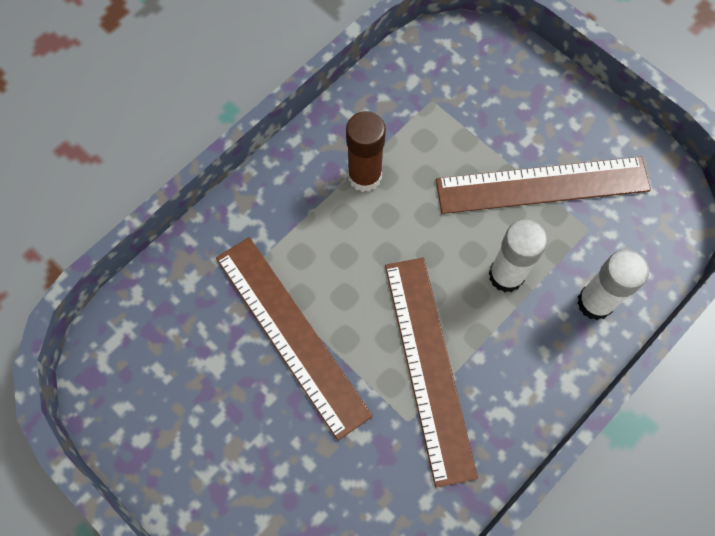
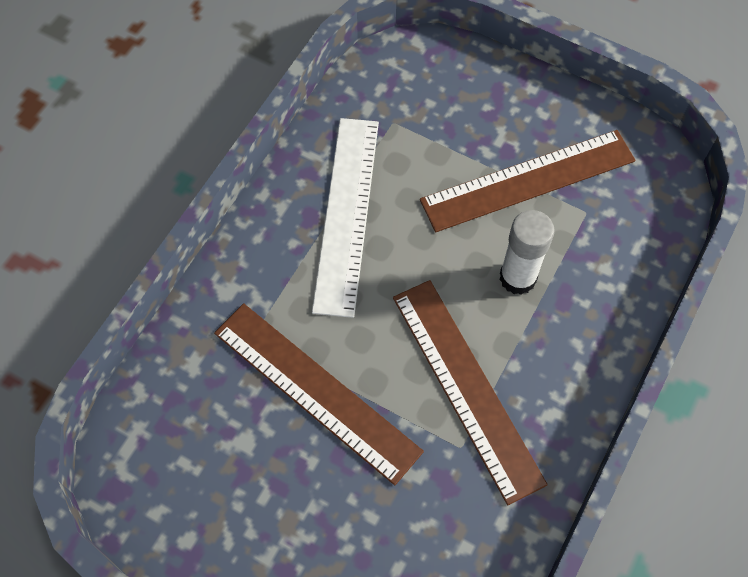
camera: 15 degrees left, 5 degrees down
brown glue stick [346,111,386,192] -> white ruler [312,118,379,318]
white glue stick [577,250,649,320] -> none

